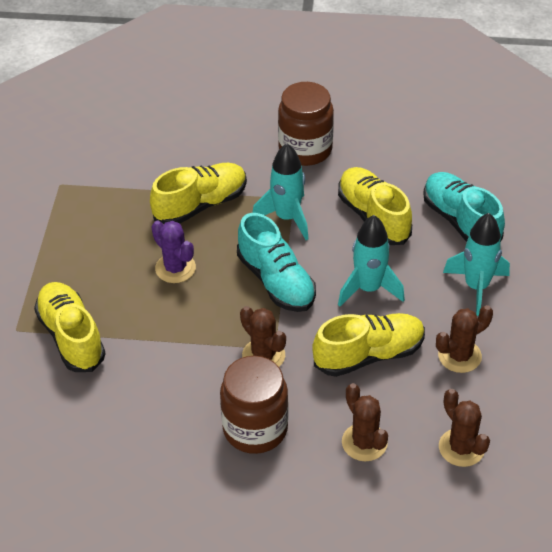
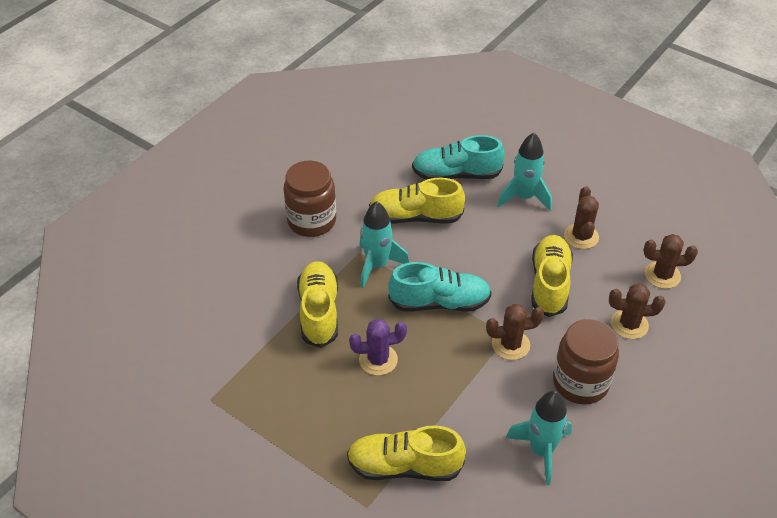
camera: 60 degrees left, 0 degrees up
turquoise rocket [338,215,405,307] -> turquoise rocket moved to [506,391,572,485]

